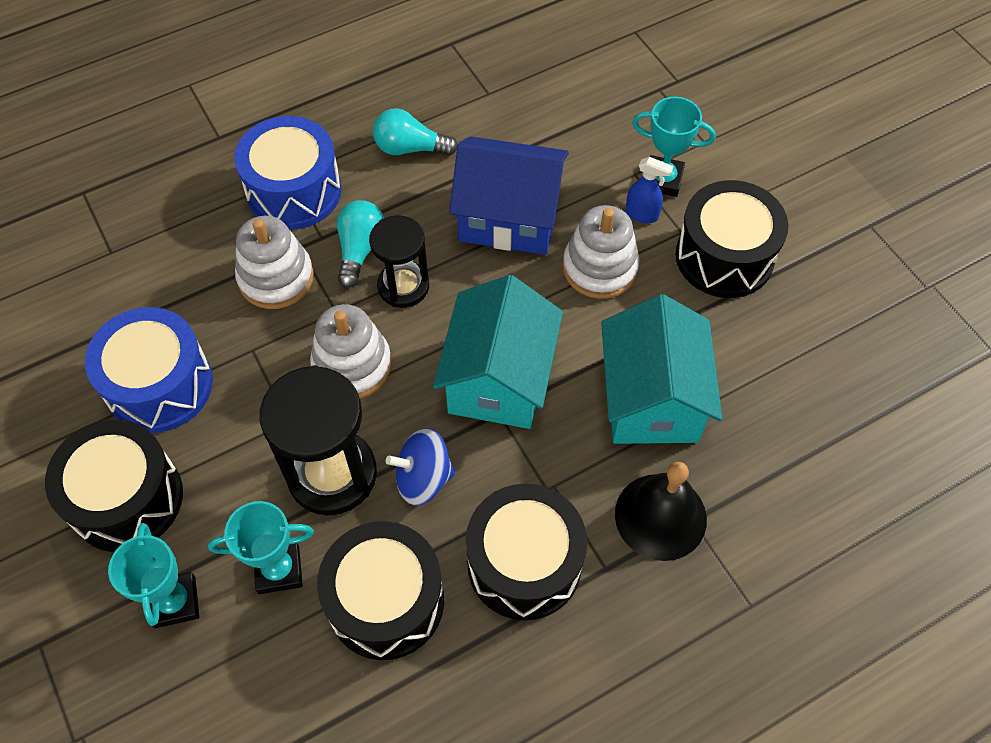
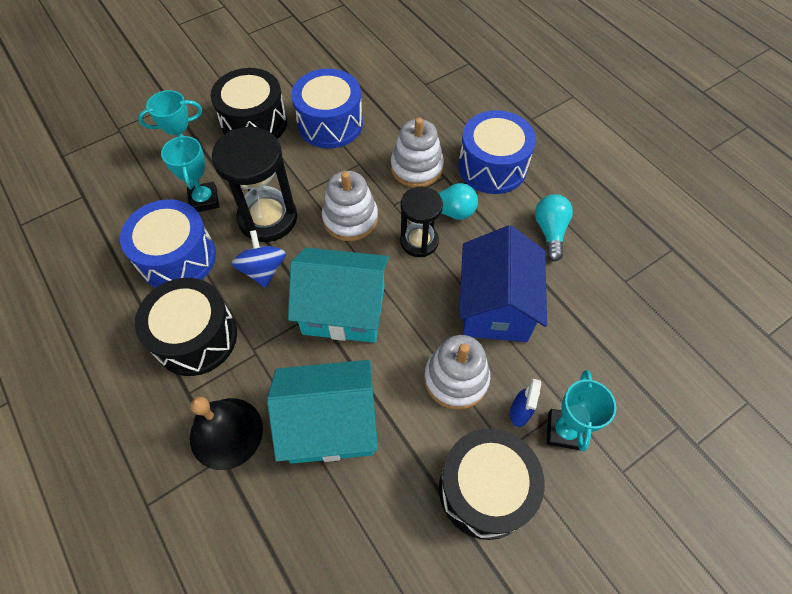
camera: 85 degrees right, 0 degrees up
black drum [317,521,444,660] -> blue drum [120,199,216,288]

